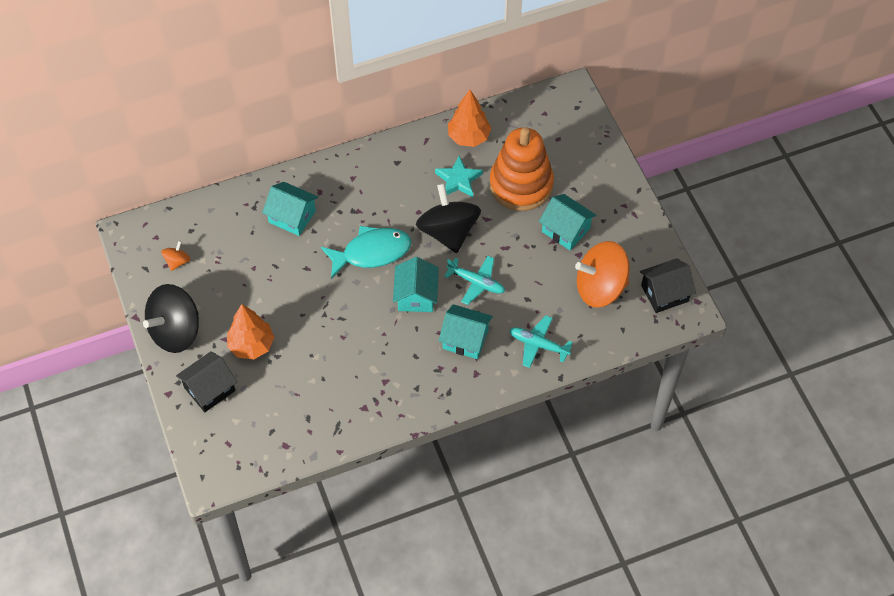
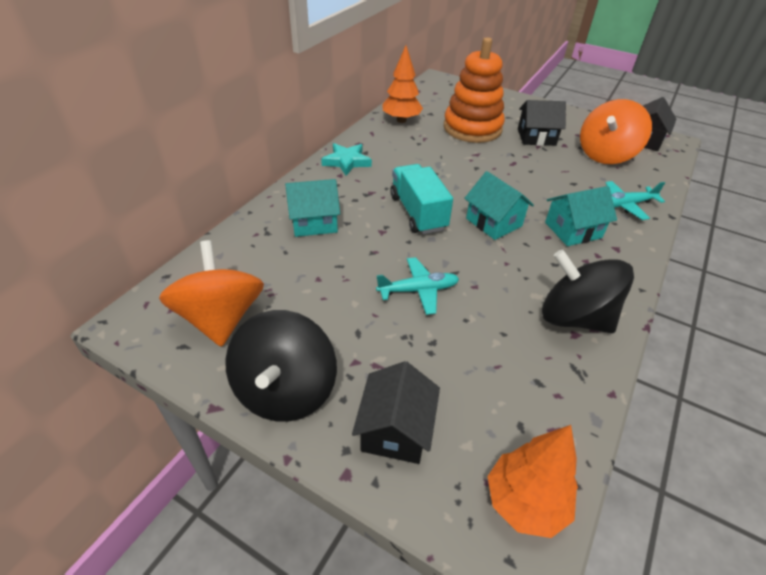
camera: 40 degrees left, 15 degrees down
orange spinning top [161,241,190,271] -> orange spinning top [159,240,264,347], size x2.26
orange tree [227,304,274,359] -> orange tree moved to [487,425,578,538]
turquoise fish [321,226,411,279] -> turquoise truck [390,164,453,234]
black spinning top [416,183,481,253] -> black spinning top moved to [542,249,634,333]
turquoise star [435,155,483,197] -> turquoise star moved to [321,143,372,176]
turquoise plane [444,256,505,305] -> turquoise plane moved to [376,257,459,315]
turquoise house [539,194,596,251] -> black house [518,100,566,146]

